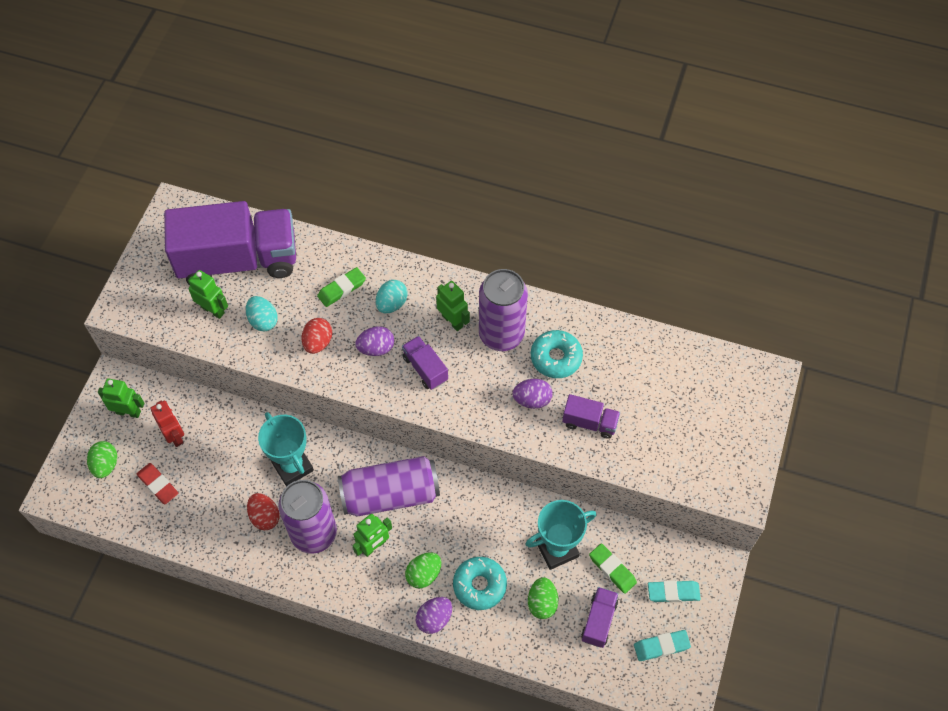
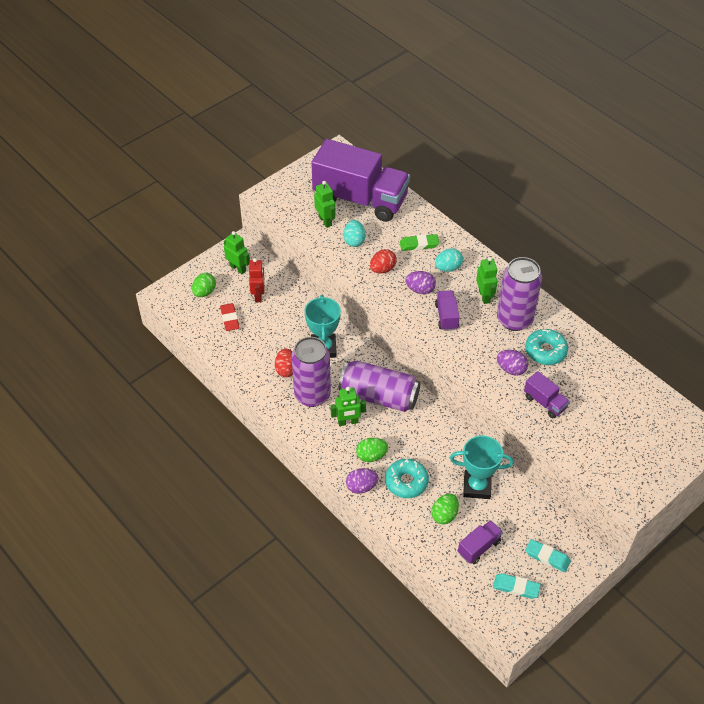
camera: 30 degrees right, 10 degrees down
green eraser [589,544,637,594] -> none

